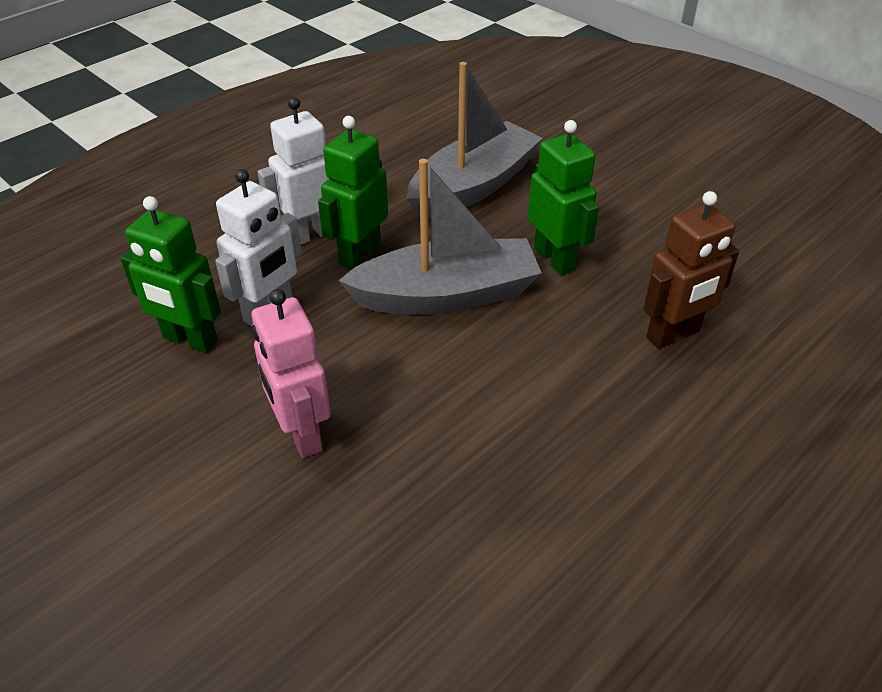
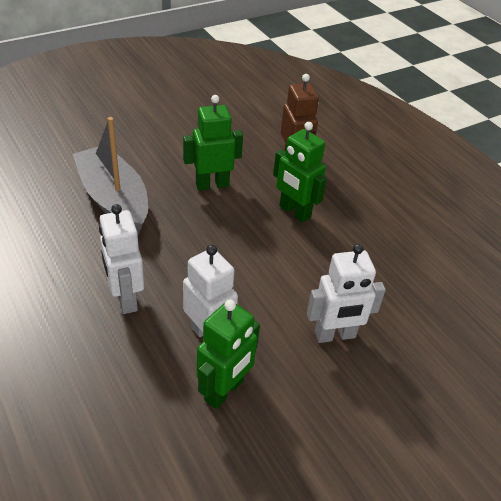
camera: 80 degrees left, 0 degrees up
pink robot [252,289,331,458] -> white robot [307,244,386,343]
green robot [318,116,388,270] -> green robot moved to [273,122,327,223]
grey boat [338,159,542,314] -> none

